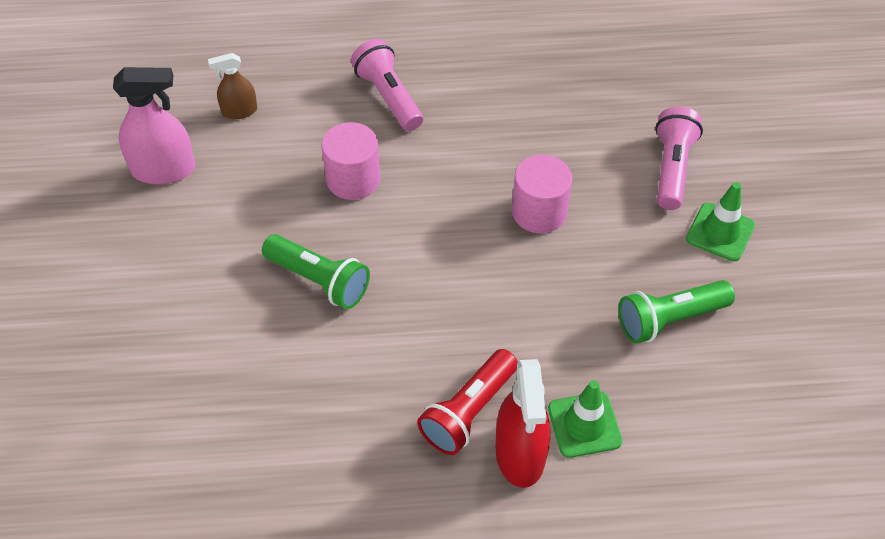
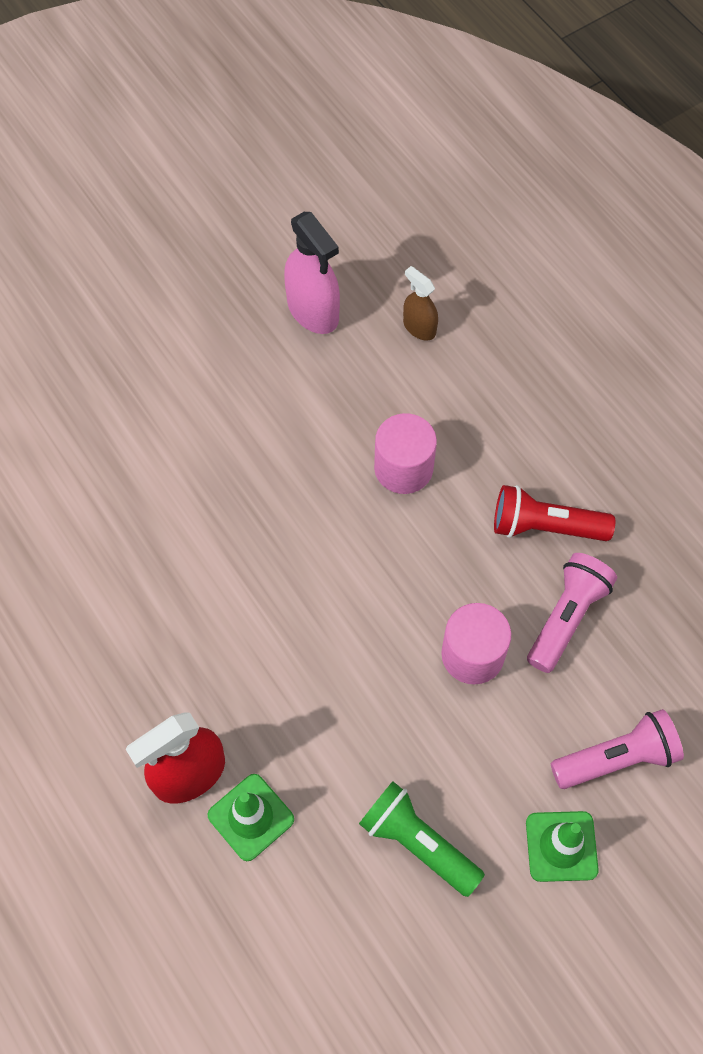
camera: 60 degrees right, 10 degrees up
green flashlight [262,234,370,309] -> none
pink flashlight [351,39,423,131] -> pink flashlight moved to [527,553,617,673]
red flashlight [417,349,518,455] -> red flashlight moved to [494,485,615,541]

